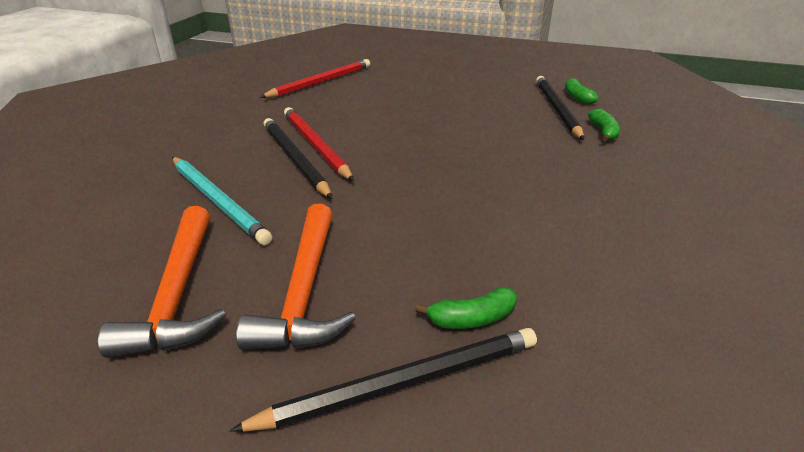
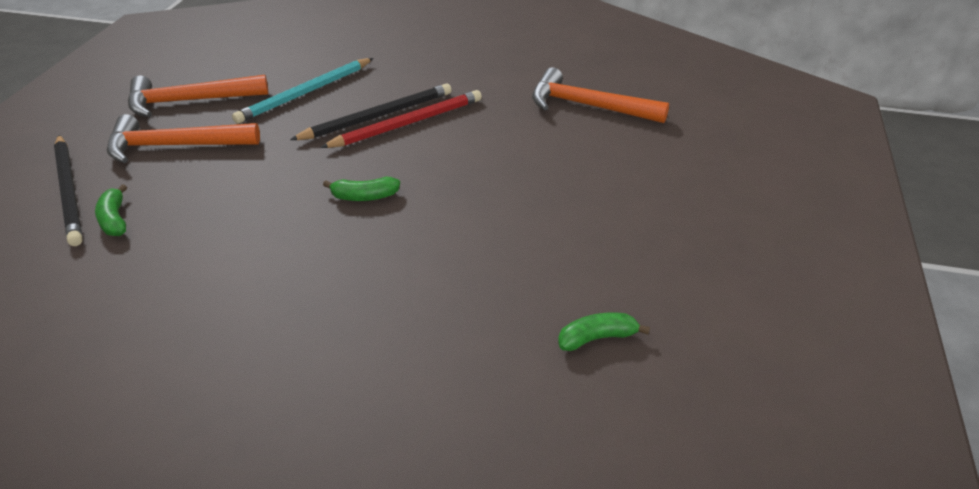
camera: 85 degrees right, 5 degrees up
red pencil [260,59,370,98] -> orange hammer [532,67,669,123]
black pencil [536,76,584,140] -> none
green banana [588,109,620,141] -> green banana moved to [323,177,400,201]

